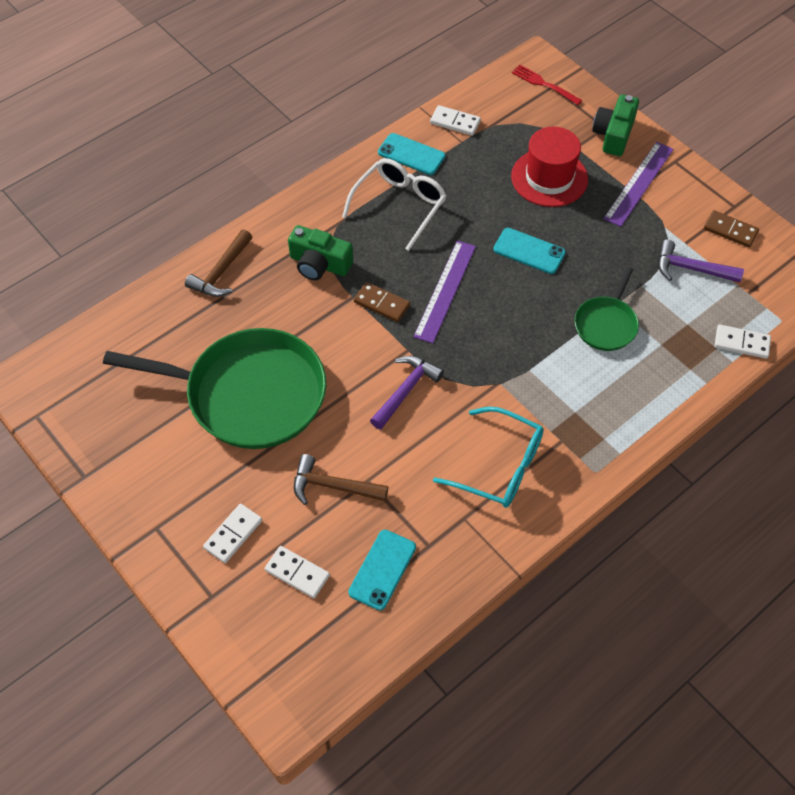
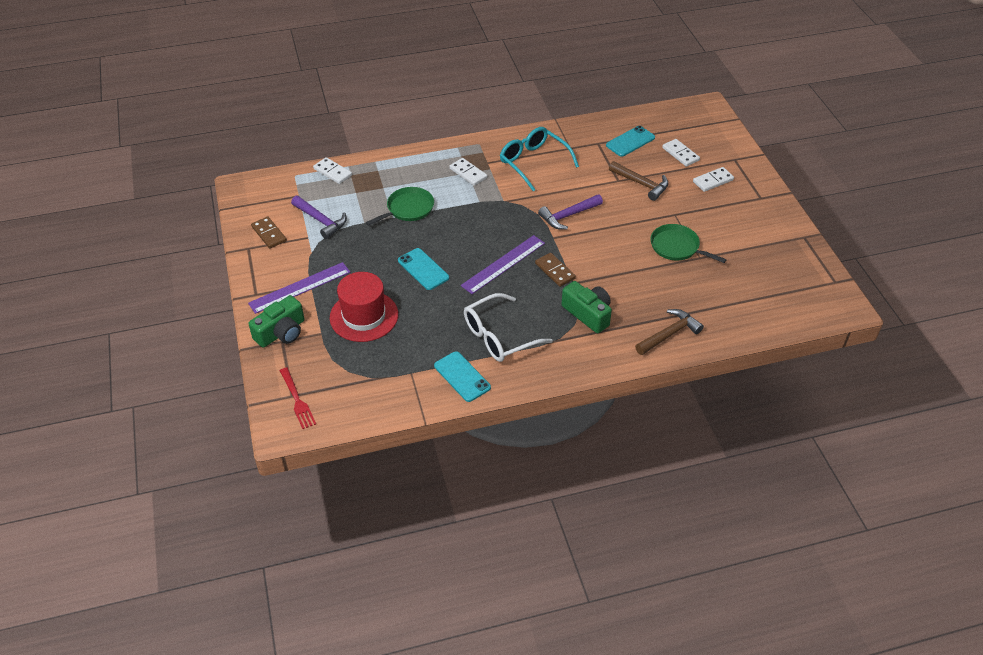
camera: 155 degrees left, 10 degrees down
green pan [103,328,326,449] -> green pan [650,224,727,263], size x0.48
white domino [430,105,481,136] -> white domino moved to [449,158,487,186]

